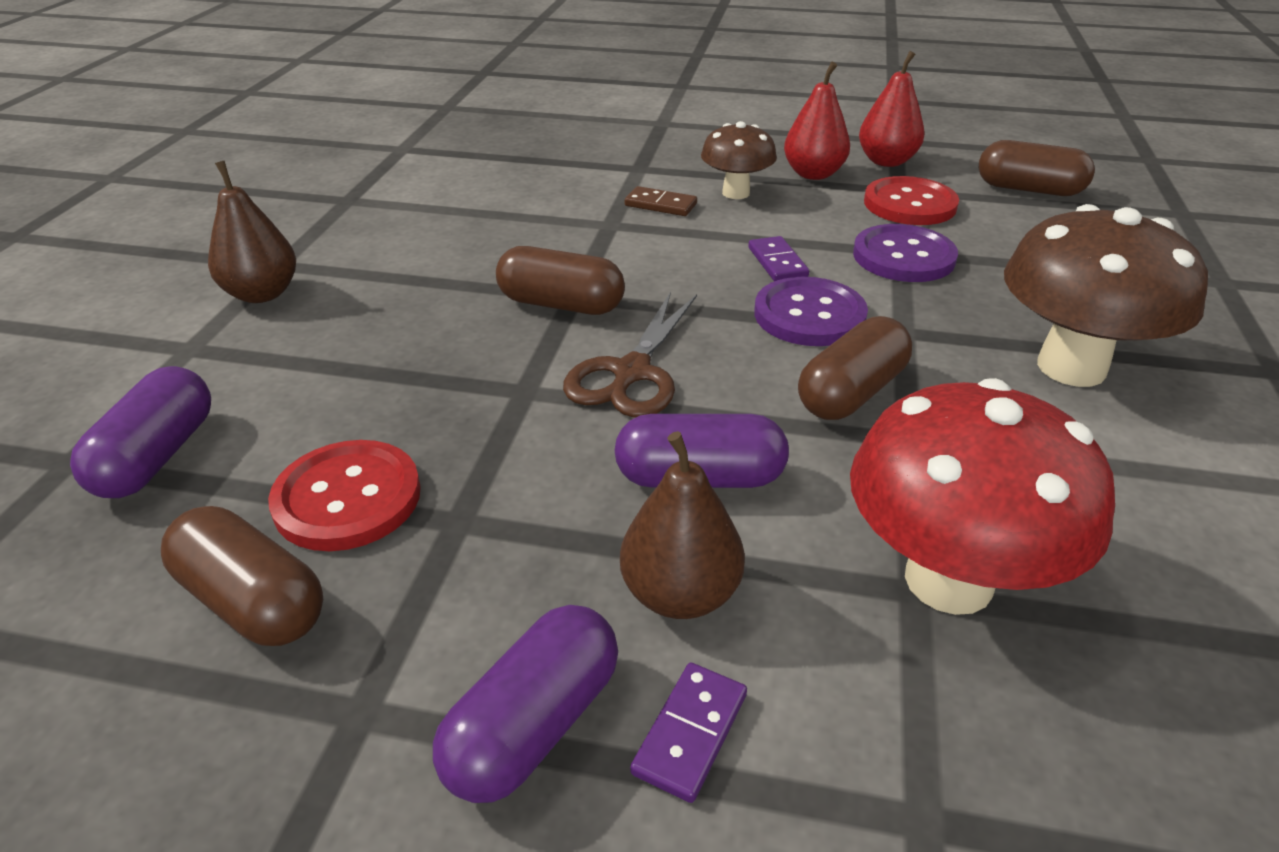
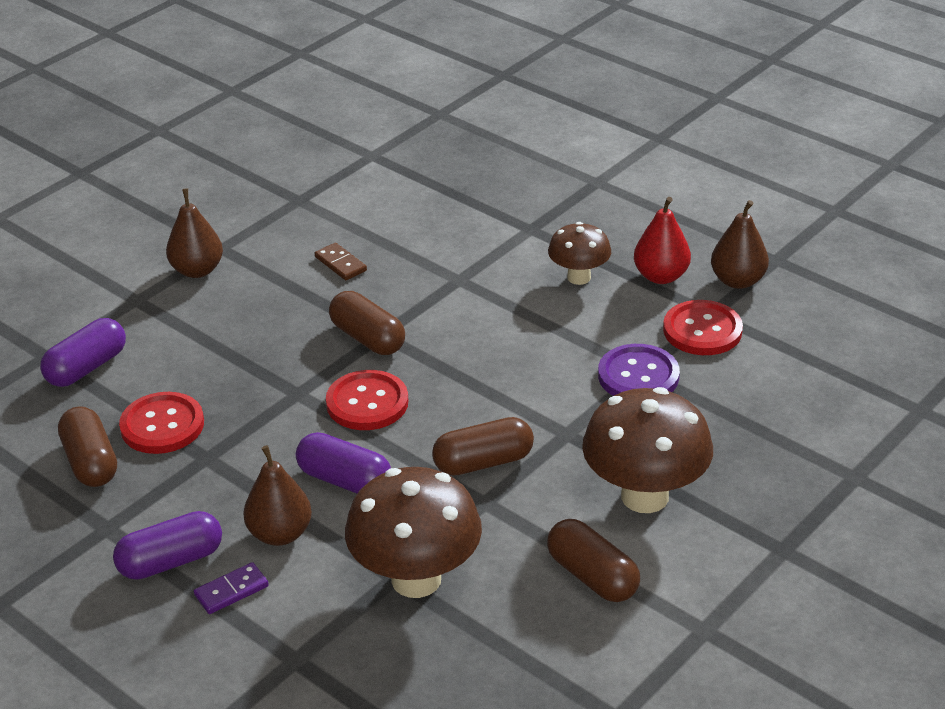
camera: 30 degrees right, 0 degrees up
brown scissors [563,292,697,418] -> red button [326,370,408,430]
brown domino [625,186,697,216] -> brown domino moved to [315,243,367,280]
purple domino [748,236,809,281] -> none
purple button [754,277,868,346] -> none
red mushroom [850,378,1115,615] -> brown mushroom [345,467,482,598]
red pear [859,51,925,167] -> brown pear [711,200,769,289]
brown capsule [979,140,1095,196] -> brown capsule moved to [547,519,640,602]

